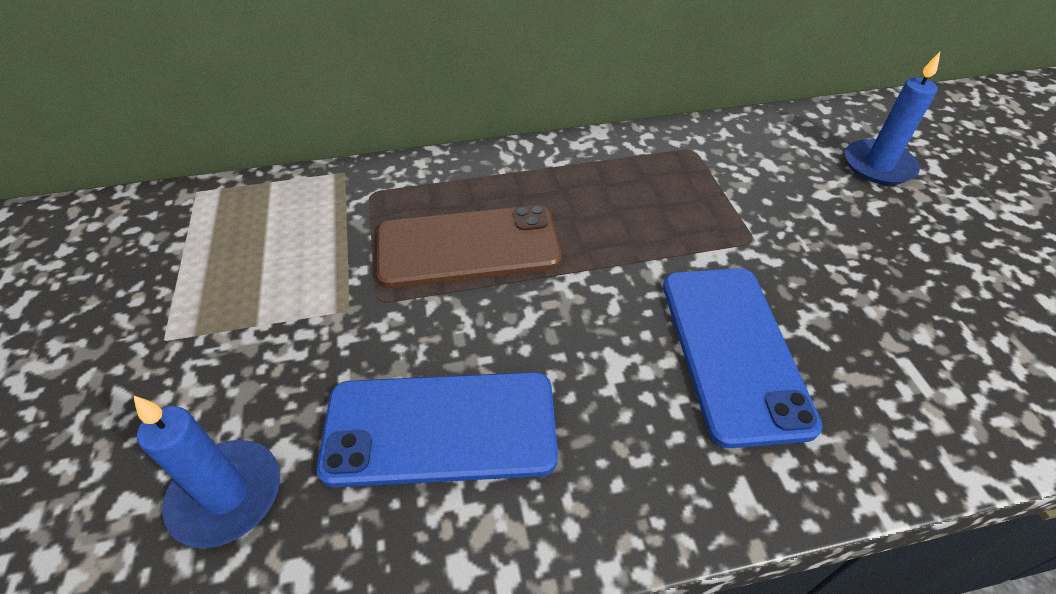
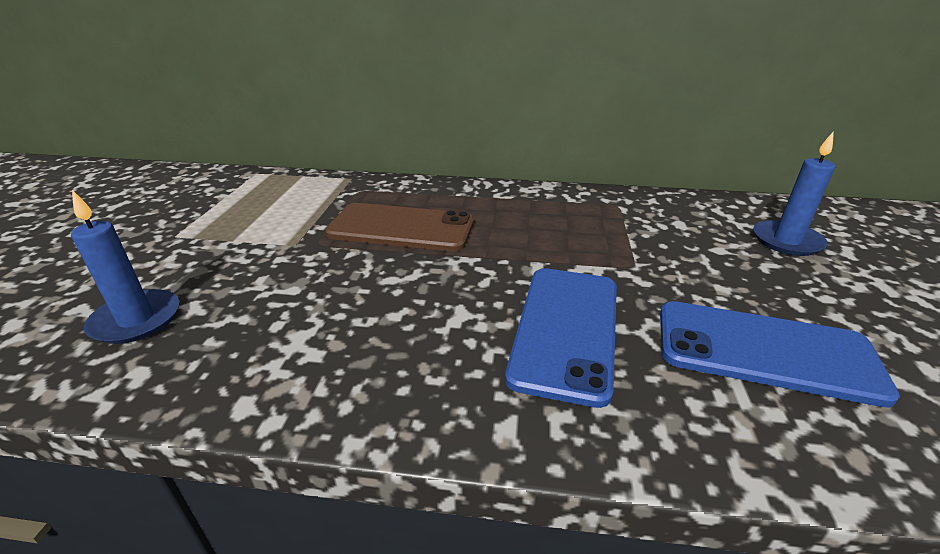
camera: 20 degrees right, 15 degrees down
blue phone [317,372,558,487] -> blue phone moved to [660,301,900,408]

